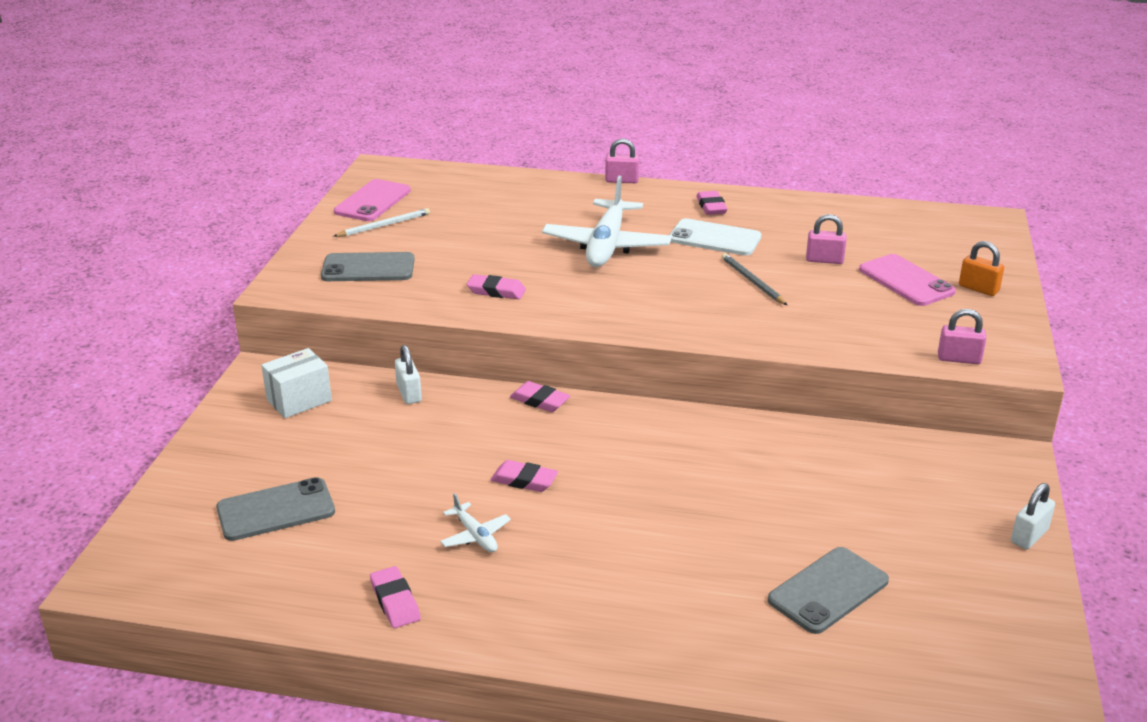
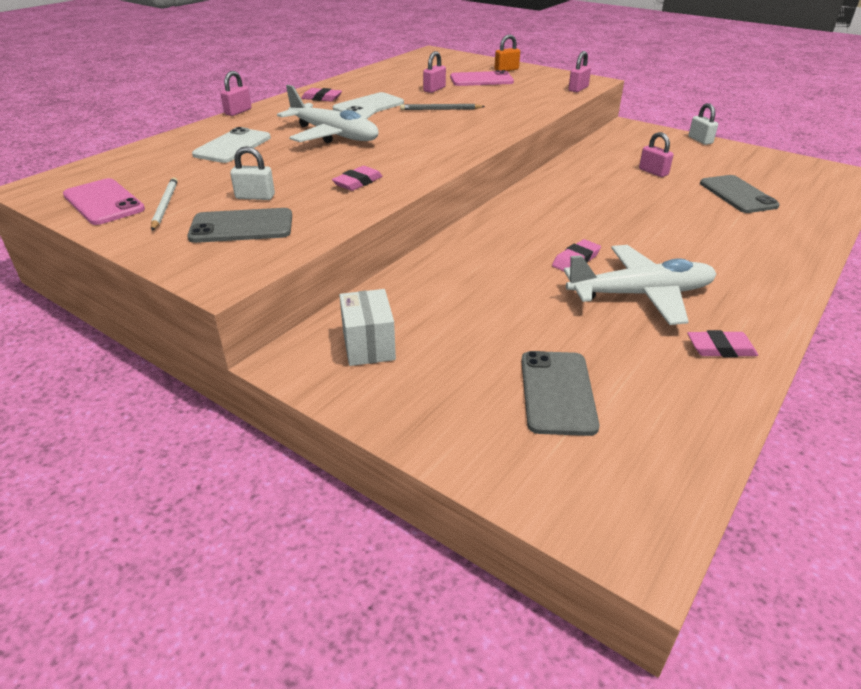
camera: 65 degrees left, 5 degrees up
grey phone [321,252,415,281] -> grey phone turned 60 degrees clockwise [187,208,292,243]
white padlock [395,345,422,404] -> white padlock moved to [230,146,275,200]
white plane [440,493,511,553] -> white plane [564,245,717,325], size x2.20
pink eraser [510,381,570,412] -> none
none -> white phone [192,127,271,163]
none -> pink padlock [639,132,674,177]

